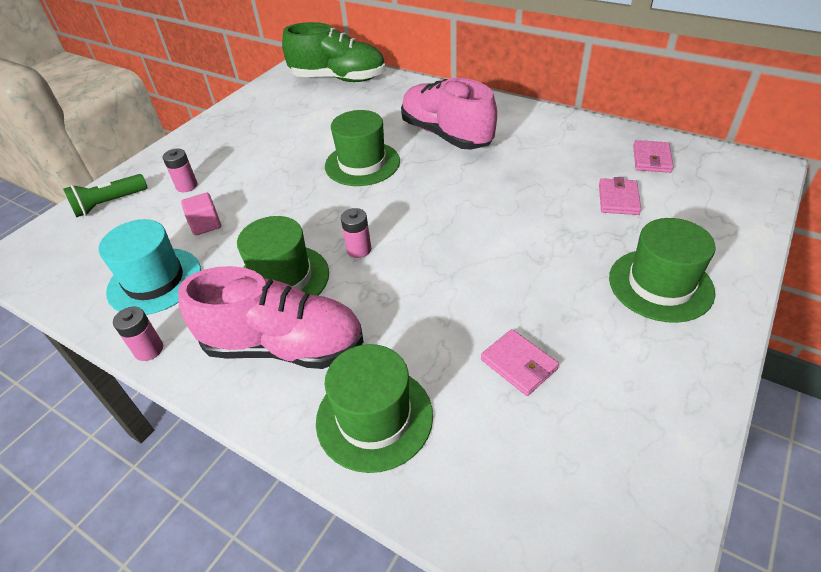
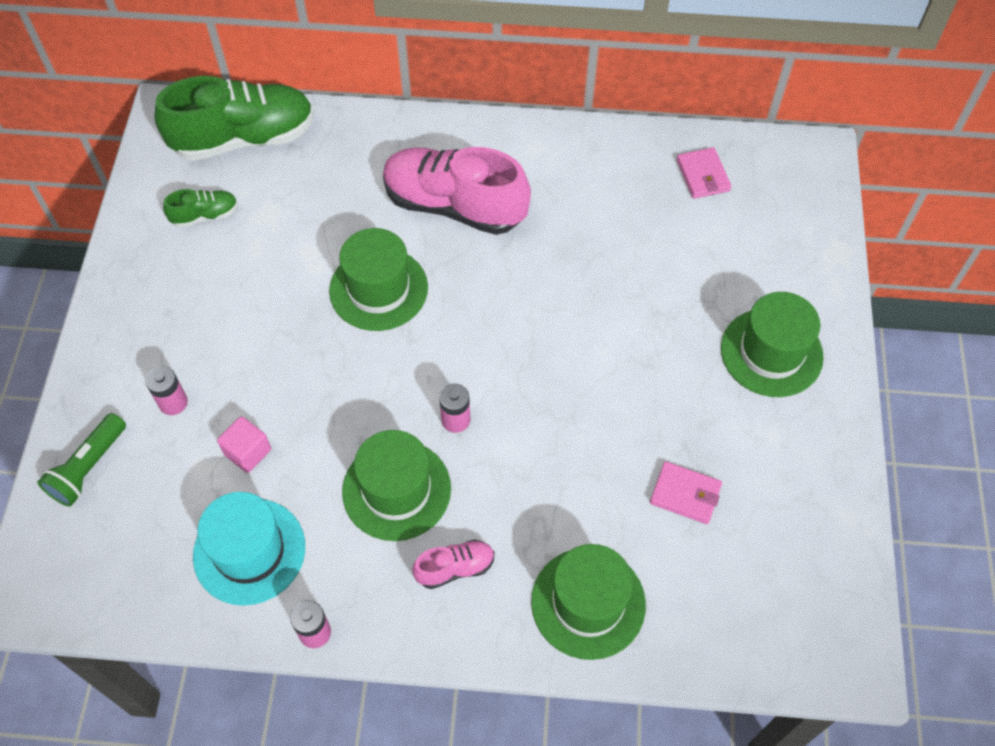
camera: 30 degrees left, 15 degrees up
pink shoe [178,266,364,369] -> pink shoe [412,539,494,589], size x0.45
pink wallet [599,177,641,215] -> none
none -> green shoe [163,189,238,228]

